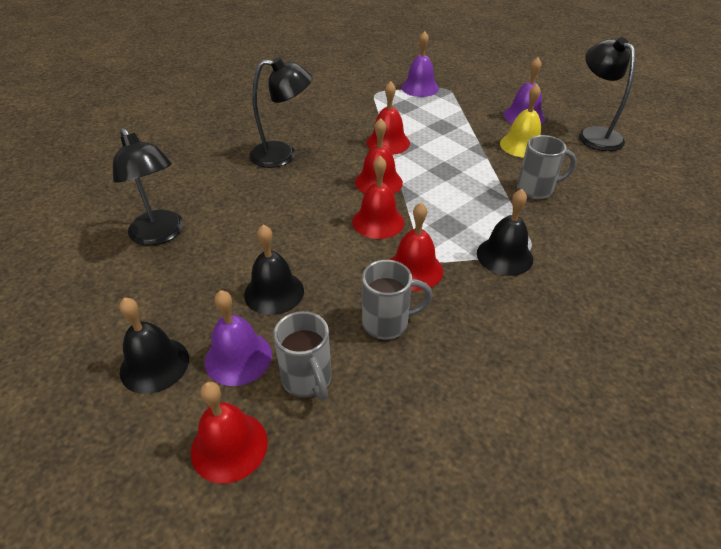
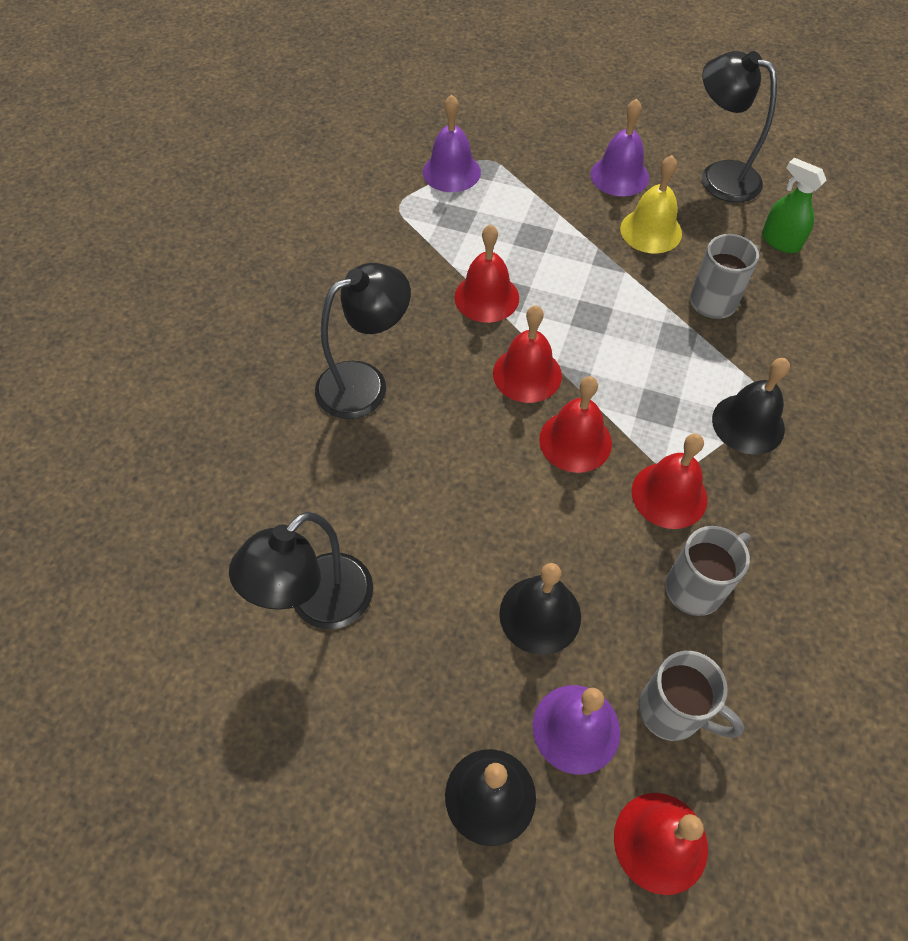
camera: 30 degrees left, 15 degrees up
black lamp [113,128,183,246] -> black lamp turned 105 degrees clockwise [229,512,373,629]
none -> green spray bottle [762,158,827,253]

